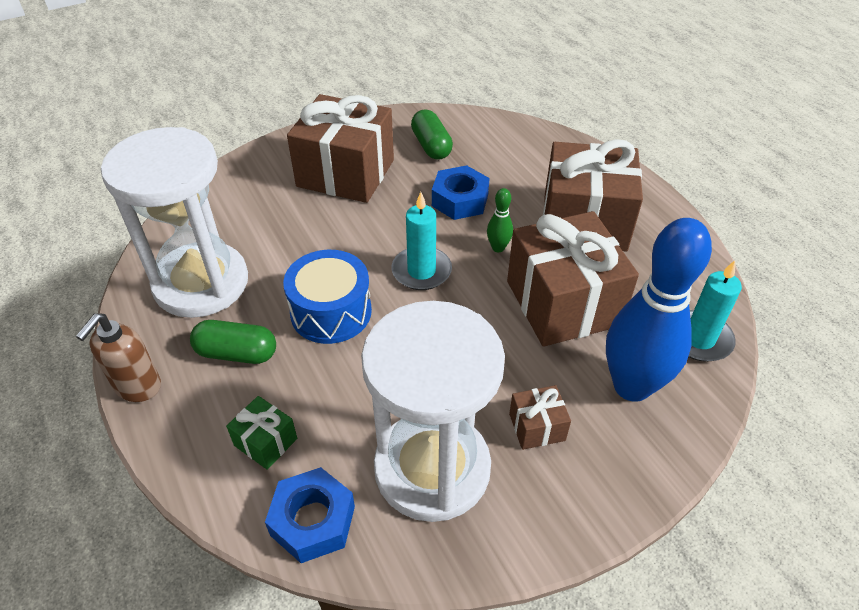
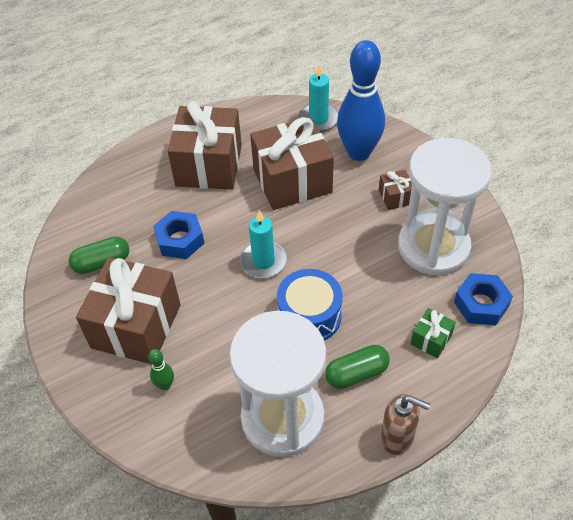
camera: 90 degrees left, 5 degrees up
green capsule [190,320,276,364] -> green capsule turned 60 degrees clockwise [325,345,390,389]
green bowling pin [487,188,513,252] -> green bowling pin moved to [148,349,174,390]

